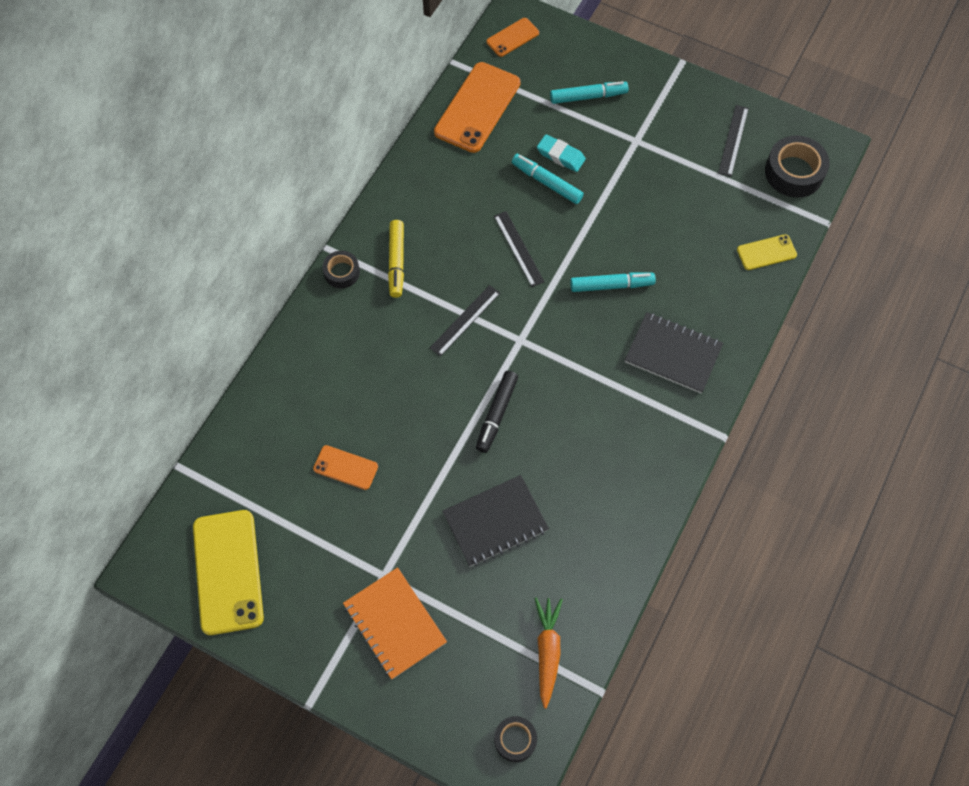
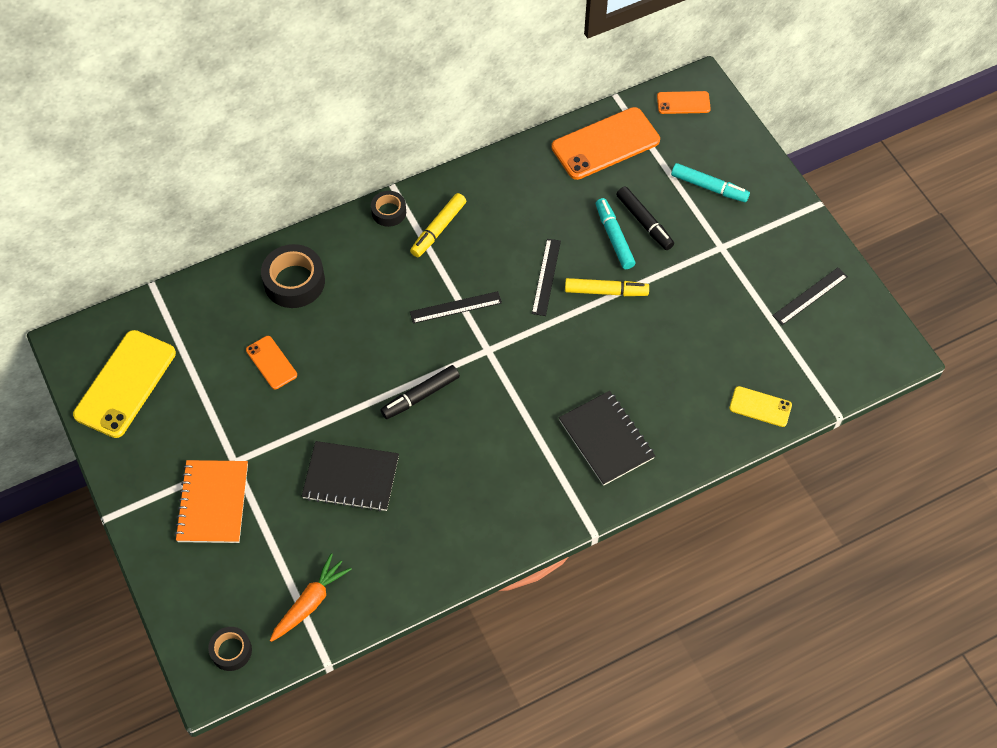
camera: 35 degrees right, 5 degrees down
turquoise eraser [537,134,586,172] -> black marker [616,186,674,250]
turquoise marker [570,272,656,292] -> none
black tape [765,135,830,198] -> black tape moved to [261,244,325,308]
none -> yellow marker [565,278,649,296]

